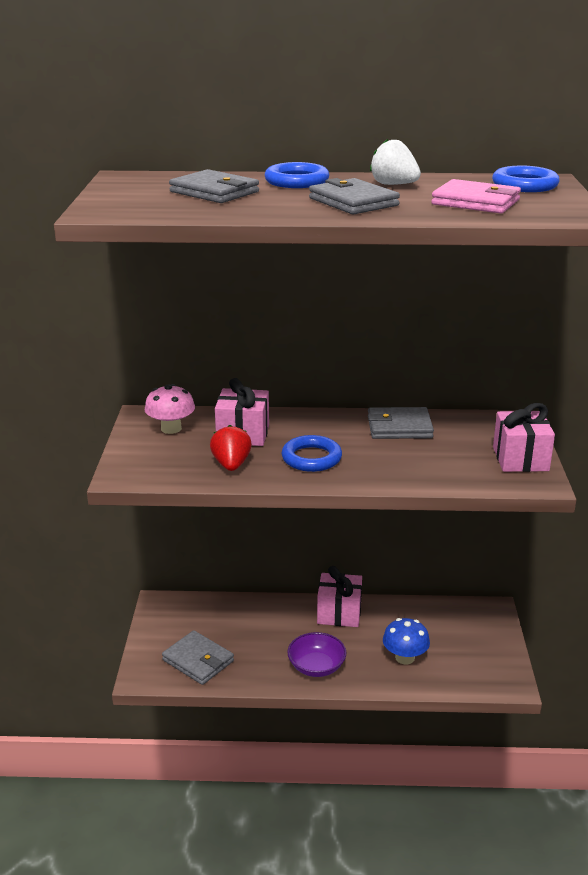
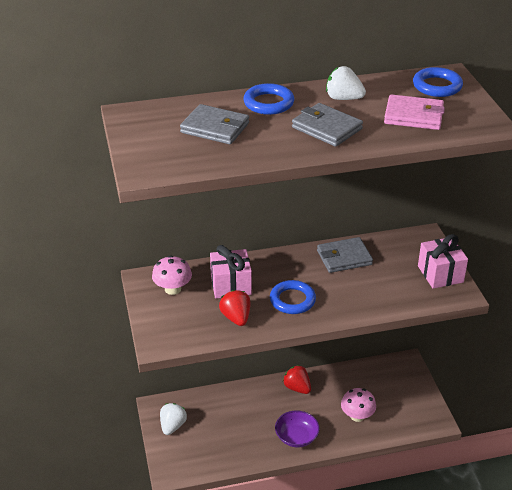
camera: 15 degrees left, 10 degrees up
grey wallet [162,630,234,685] -> none
pink gift [317,566,362,627] -> red strawberry [283,365,311,394]
blue mushroom [383,618,430,664] -> pink mushroom [341,388,376,422]
none -> white strawberry [160,403,187,435]

